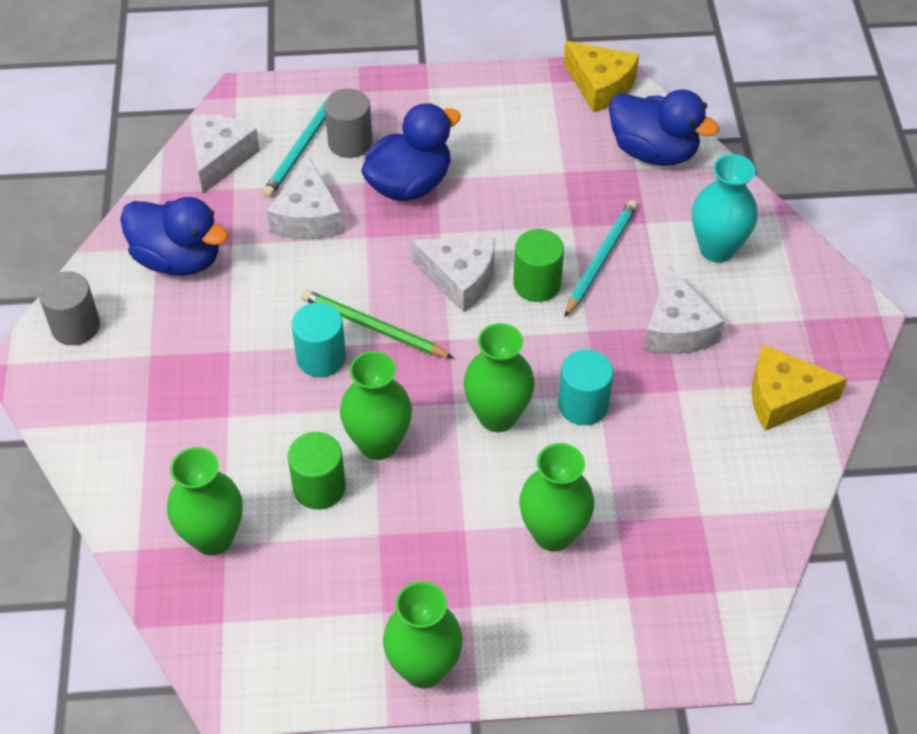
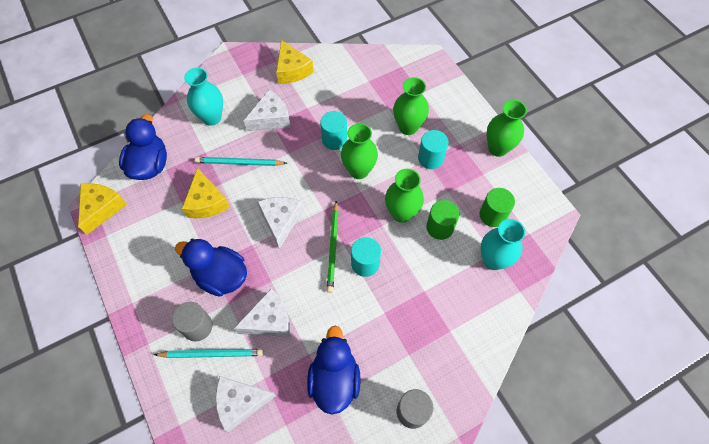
camera: 115 degrees left, 10 degrees up
green vase [167,447,243,556] -> turquoise vase [480,219,525,270]
green cylinder [513,229,564,302] -> green cylinder moved to [479,188,515,227]
none -> yellow cheese [182,168,230,218]
none -> turquoise cylinder [418,130,449,169]

